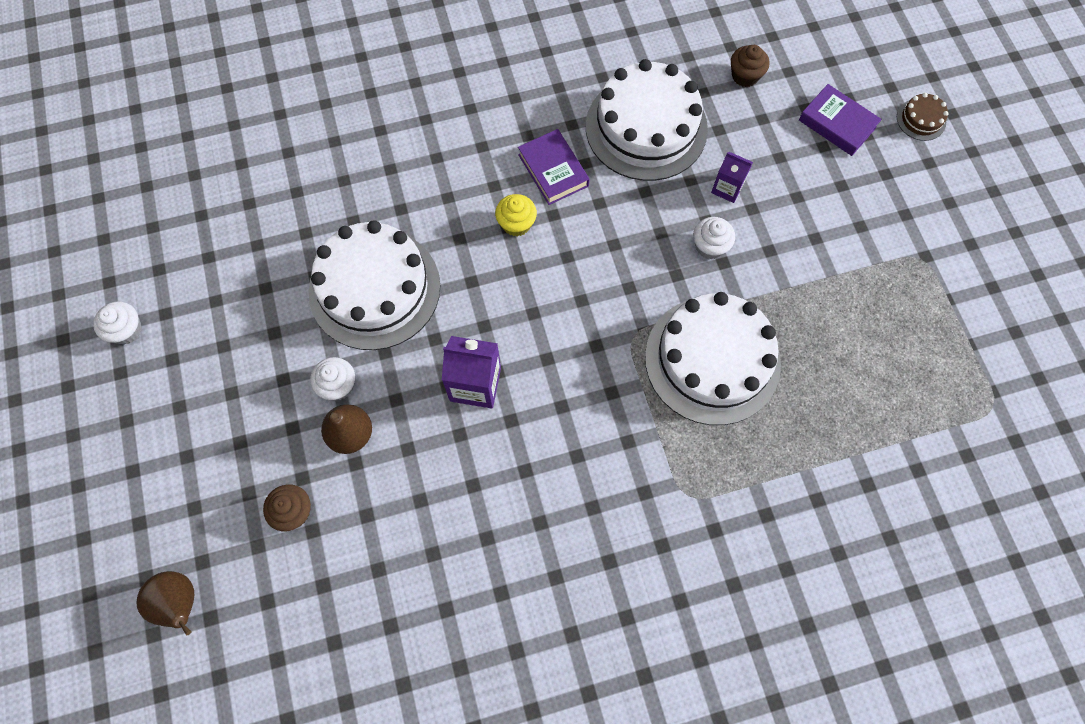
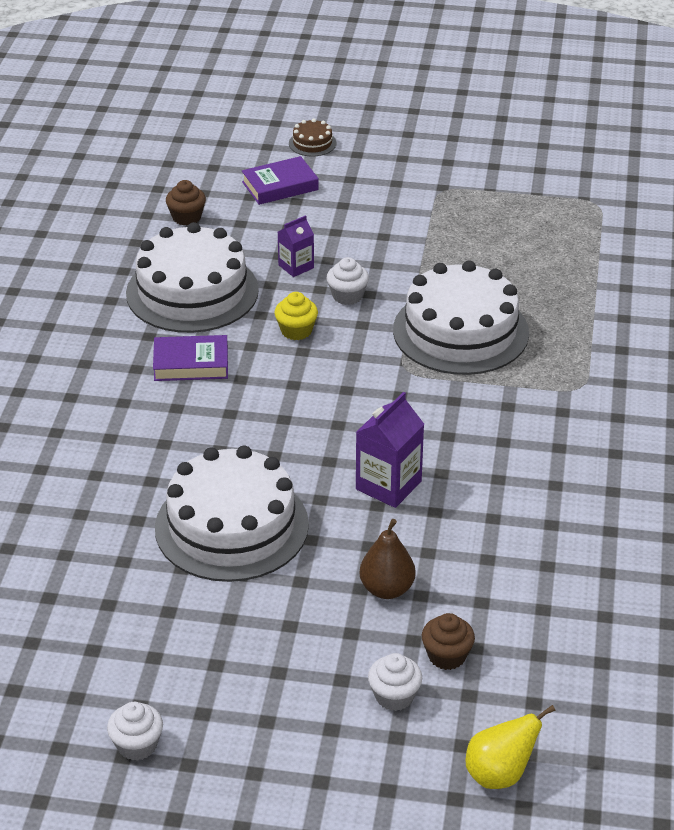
camera: 65 degrees left, 30 degrees down
brown pear [136,571,194,635] -> yellow pear [465,705,556,789]
white cupcake [310,357,355,400] -> white cupcake moved to [368,653,422,711]
yellow cupcake [495,194,537,236] -> yellow cupcake moved to [275,292,318,340]

